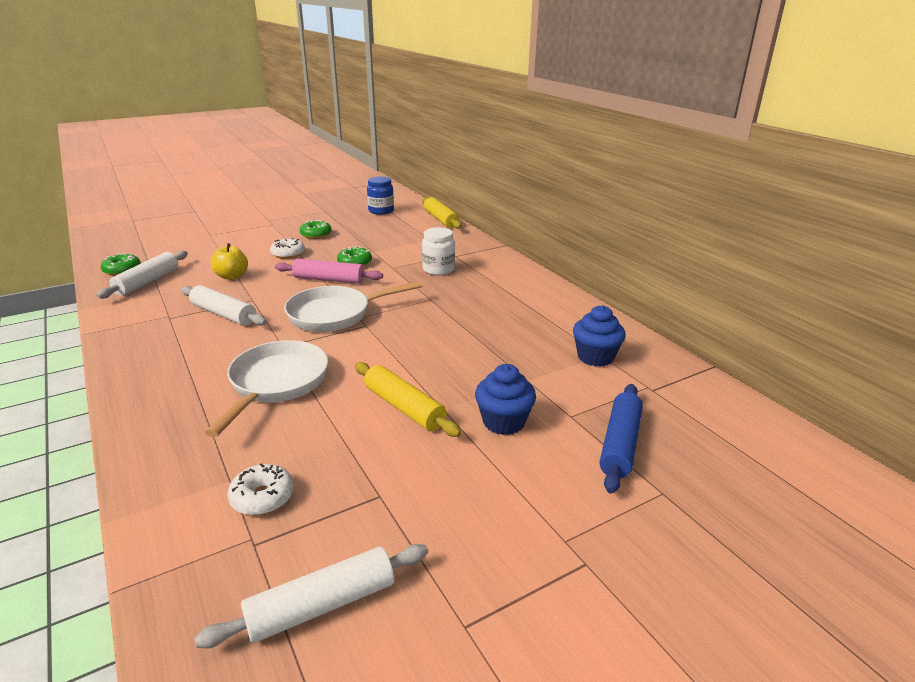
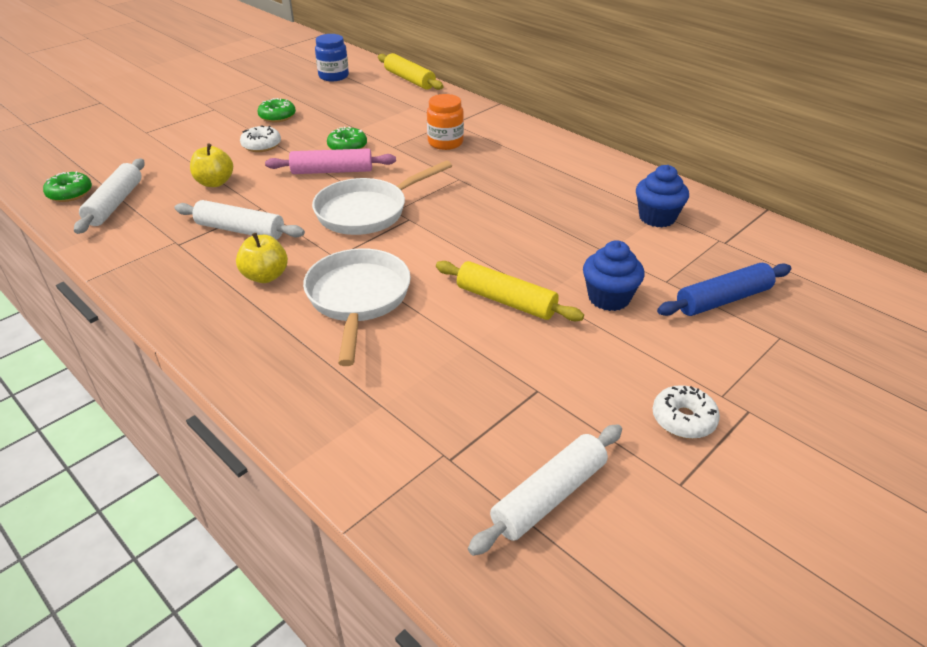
camera: 15 degrees left, 10 degrees up
white donut [228,463,294,515] -> white donut moved to [653,385,720,439]
white jar [422,227,455,275] -> orange jar [427,94,464,150]
blue rolling pin [600,384,643,494] -> blue rolling pin turned 60 degrees clockwise [657,263,791,316]
none -> yellow apple [236,233,288,283]

